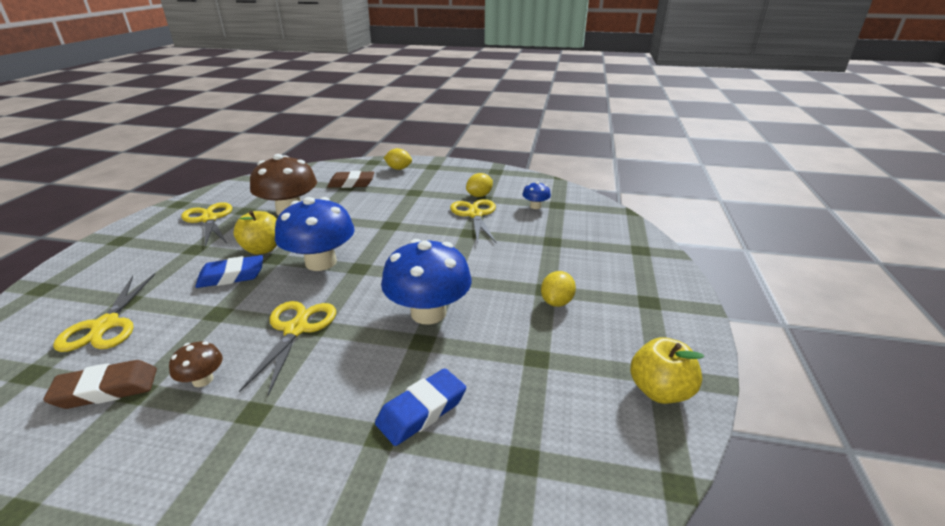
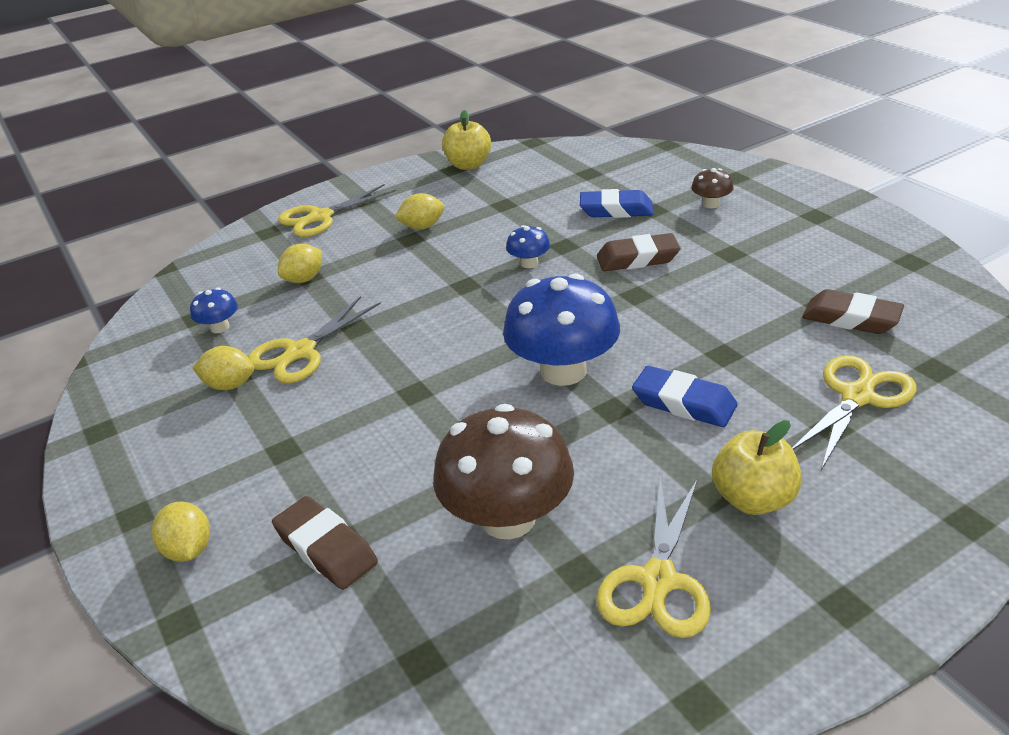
camera: 130 degrees left, 5 degrees up
brown mushroom [169,342,223,387] -> brown mushroom moved to [691,168,734,208]
yellow apple [233,211,277,254] -> yellow apple moved to [712,420,801,515]
yellow scissors [239,301,336,396] -> yellow scissors moved to [278,184,396,237]
blue mushroom [381,239,472,325] -> blue mushroom [506,225,550,268], size x0.46
none -> yellow lemon [278,244,322,283]
none -> brown eraser [597,233,681,271]

